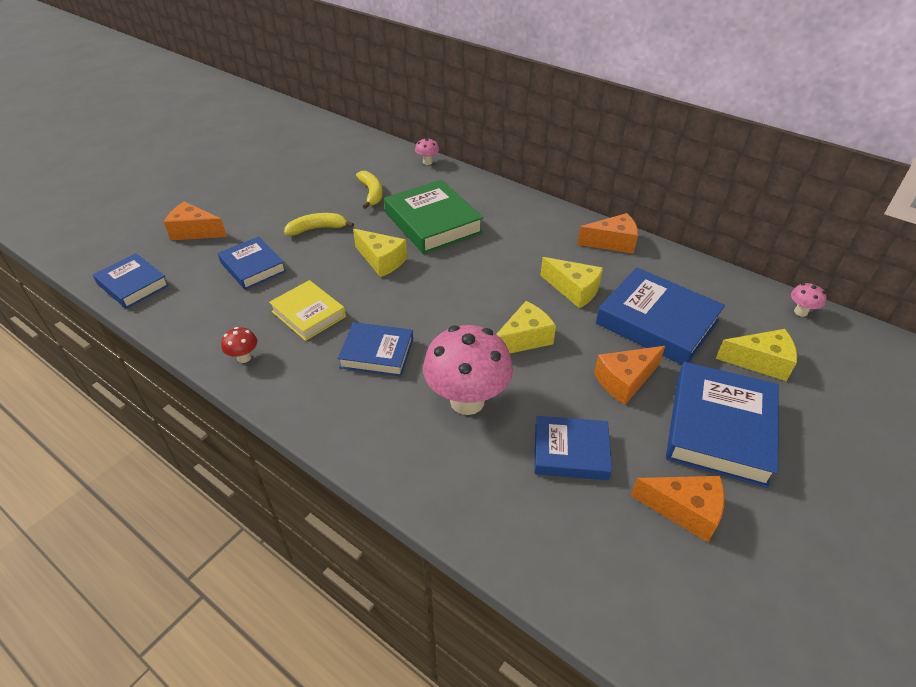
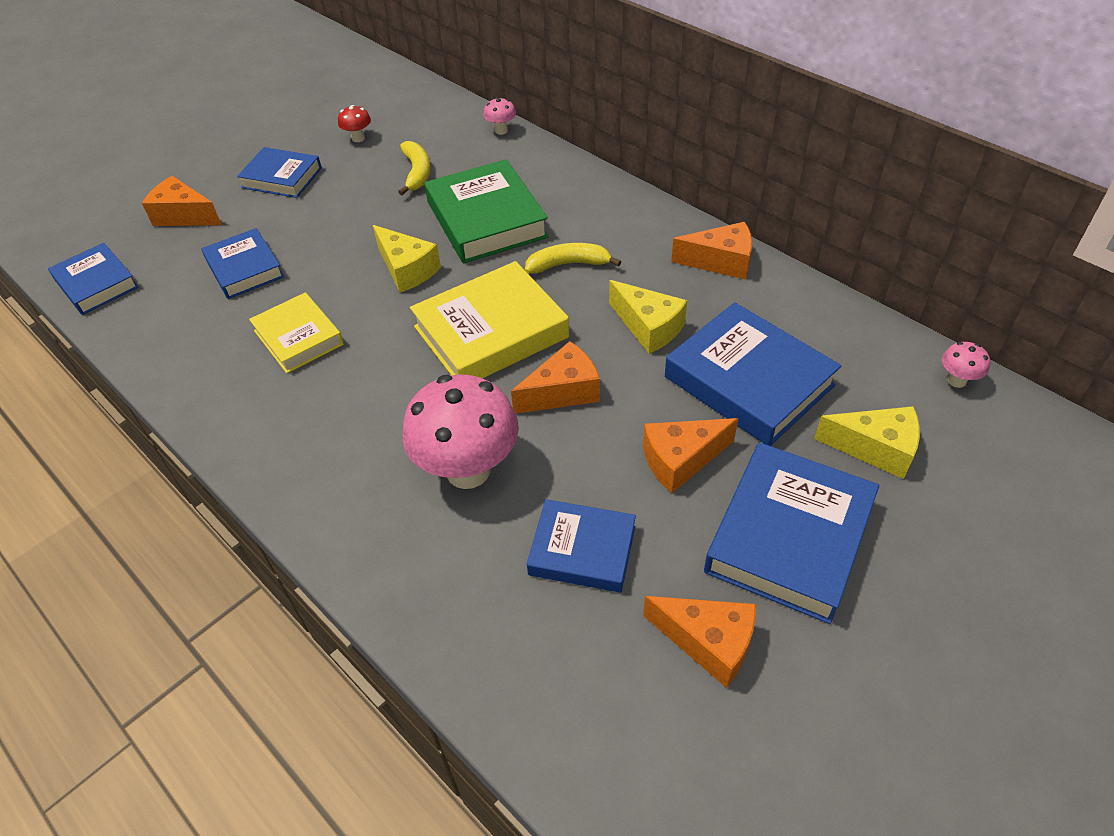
camera: 10 degrees right, 5 degrees up
red mushroom [221,327,257,363] -> red mushroom moved to [338,105,371,142]
yellow banana [284,213,354,236] -> yellow banana moved to [525,243,621,274]
blue book [337,322,413,377] -> blue book moved to [237,147,322,198]
yellow cheese [496,301,556,353] -> orange cheese [511,341,600,414]
none -> yellow book [410,261,569,378]

